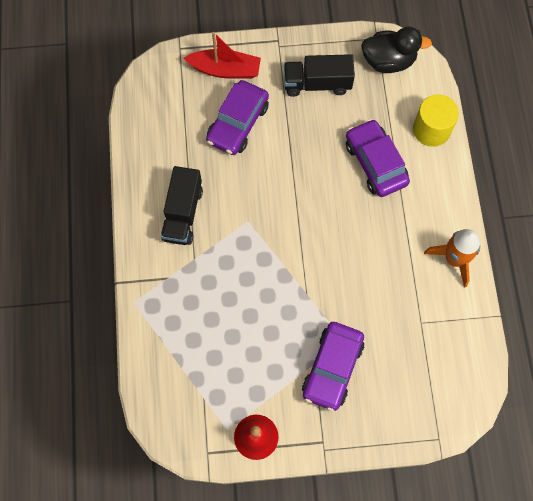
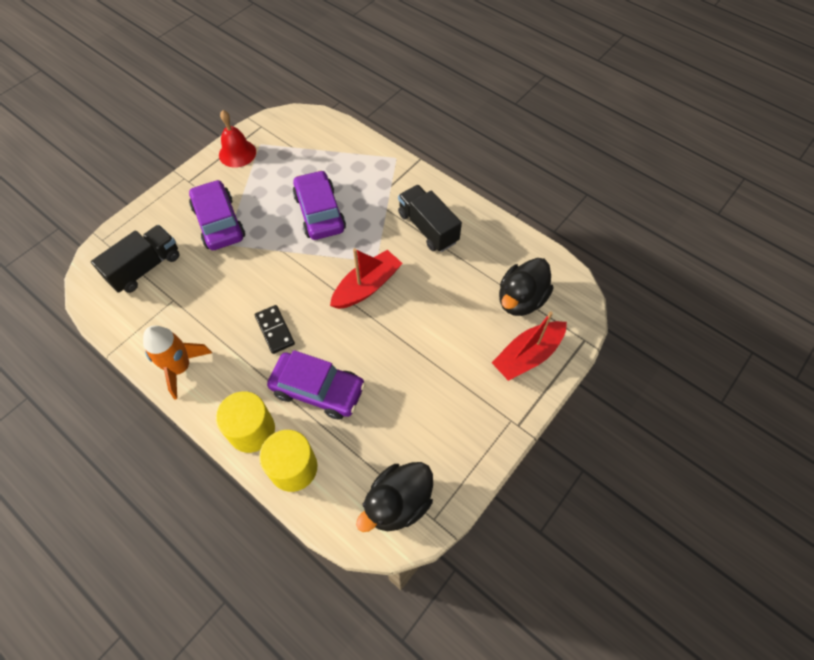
camera: 135 degrees right, 10 degrees down
purple car [206,80,269,155] -> purple car moved to [293,170,346,240]
black truck [284,54,355,97] -> black truck moved to [91,225,180,293]
none -> yellow cylinder [216,391,275,453]
none -> black domino [255,305,295,354]
none -> red boat [330,248,403,309]
none -> black duck [499,258,553,316]

